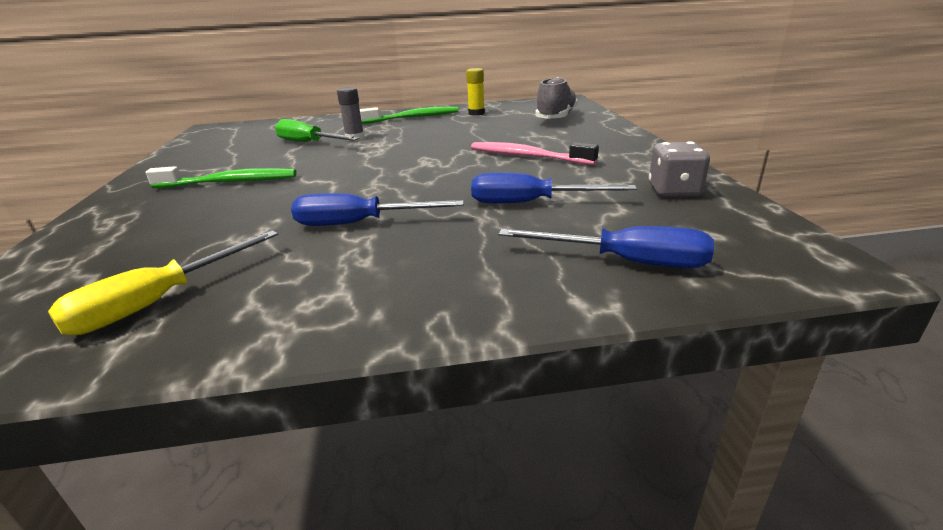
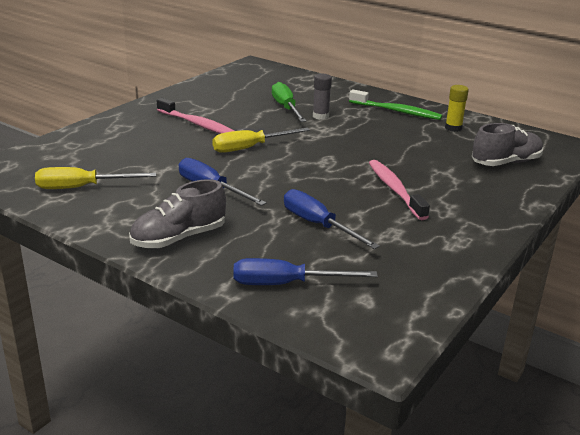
camera: 40 degrees right, 0 degrees up
green toothbrush [146,166,297,188] -> pink toothbrush [157,98,234,134]
blue screwdriver [498,226,714,268] -> blue screwdriver turned 120 degrees clockwise [233,258,378,285]
grey dice [649,141,710,197] -> none
none -> grey shoe [129,179,226,248]
none -> yellow screwdriver [212,128,310,153]

